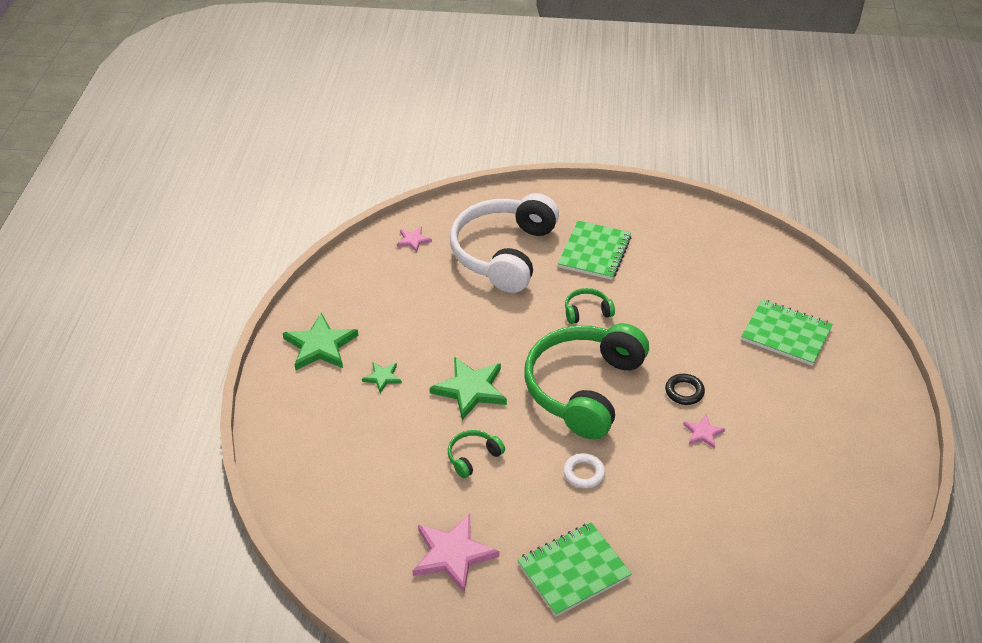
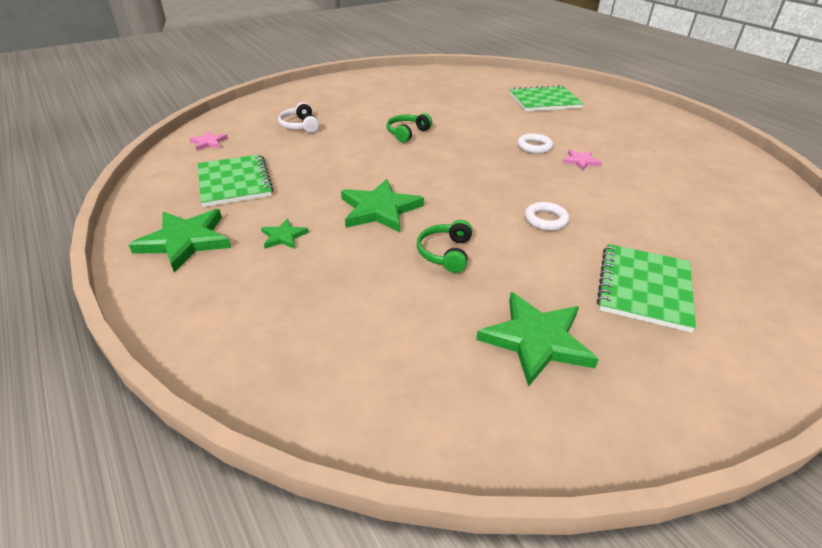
camera: 40 degrees left, 5 degrees down
pink star [413,514,499,593] -> green star [476,292,599,387]
white headphones [450,193,559,293] -> white headphones [278,102,319,133], size x0.40
green headphones [524,323,649,439] -> none
green notebook [558,221,631,280] -> green notebook moved to [197,154,273,207]
black ring [665,374,705,405] -> white ring [518,133,553,154]

